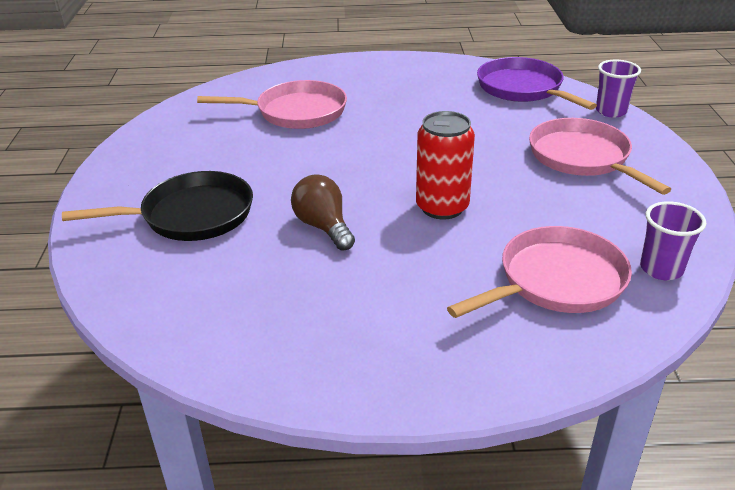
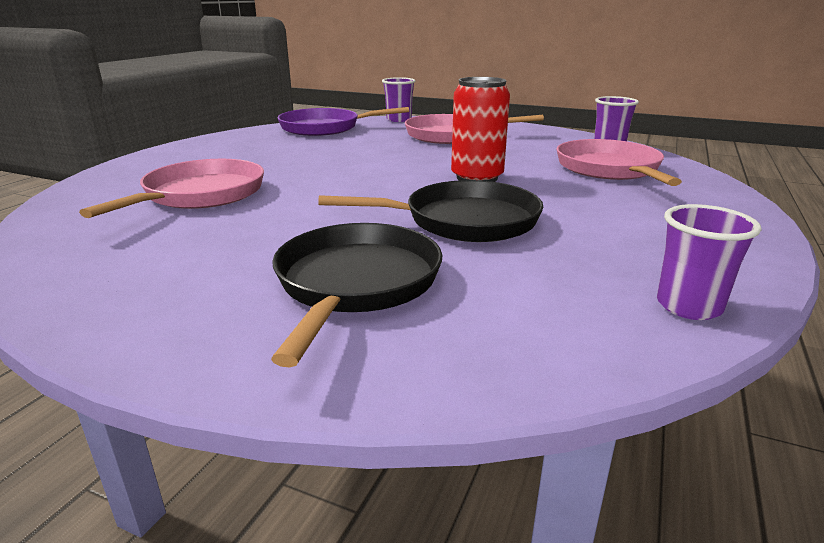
camera: 65 degrees left, 10 degrees down
brown light bulb [291,174,355,251] -> black pan [319,180,543,242]
none -> purple cup [657,204,761,320]

